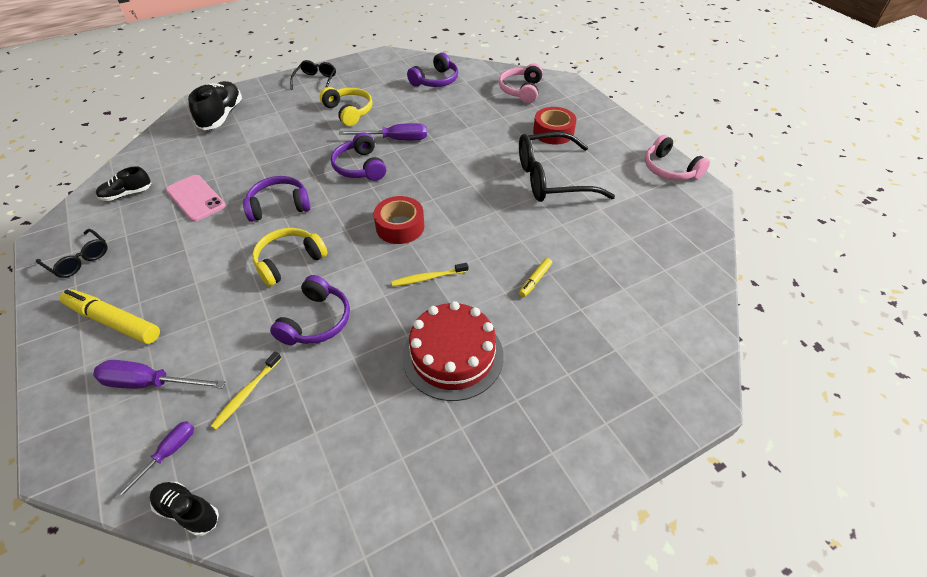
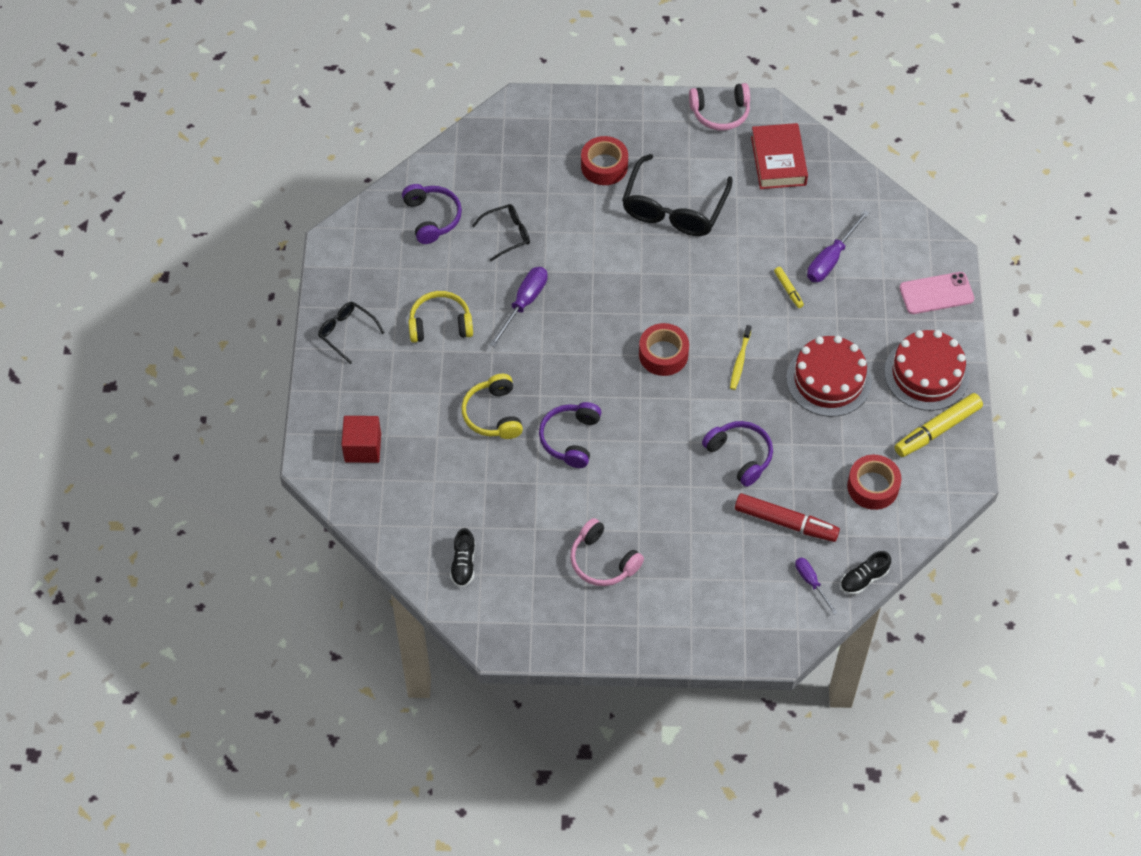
camera: 60 degrees left, 10 degrees up
black glasses [36,229,107,278] -> black glasses moved to [472,204,530,261]
yellow marker [60,289,160,344] -> yellow marker moved to [895,393,983,457]
purple screwdriver [93,360,225,389] -> purple screwdriver moved to [807,210,869,282]
pink phone [166,175,226,222] -> pink phone moved to [899,272,974,314]
black shoe [188,81,242,130] -> red cube [341,416,381,463]
yellow toothbrush [211,351,282,430] -> red marker [735,493,840,542]
yellow headphones [252,228,328,287] -> yellow headphones moved to [462,374,523,439]
purple headphones [331,132,386,181] -> none
pink headphones [499,63,543,103] -> pink headphones moved to [570,518,644,586]
none -> red book [751,123,808,189]
none -> red tape [847,455,902,510]
none -> red cake [884,330,970,411]

